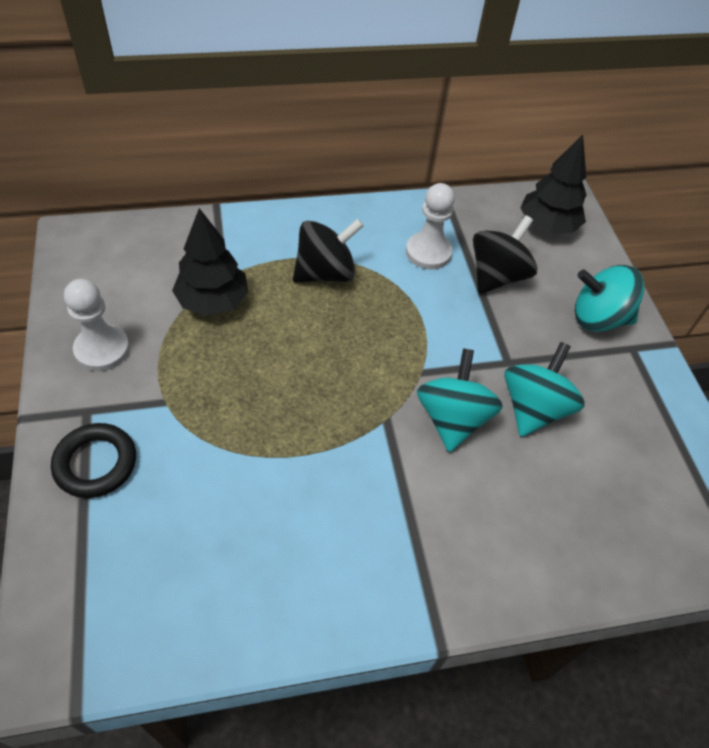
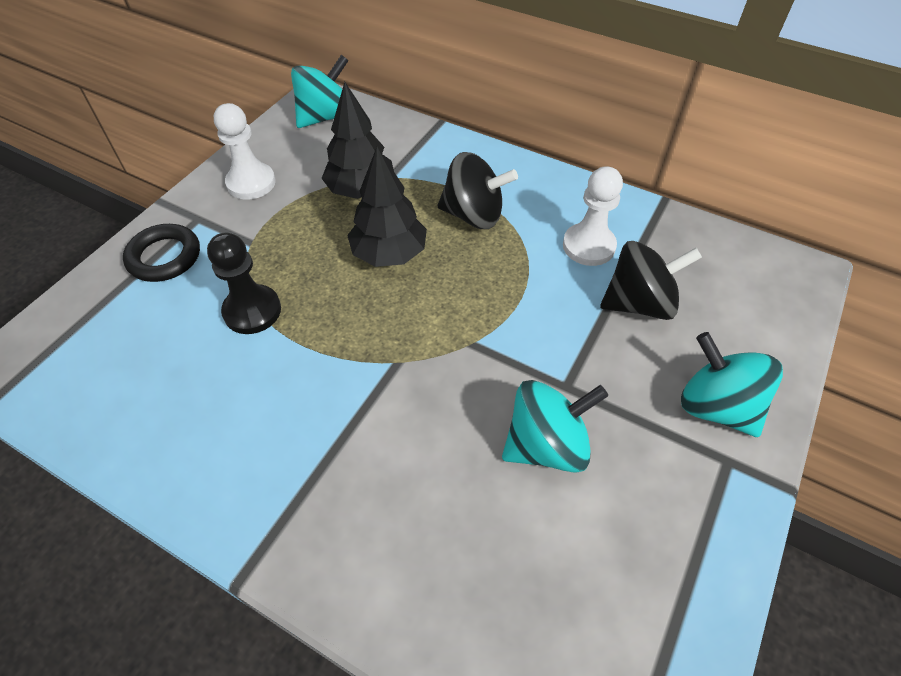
camera: 45 degrees right, 0 degrees up
turquoise spinning top [417,349,503,452] -> turquoise spinning top moved to [291,55,348,128]
black tree [520,135,587,234] -> black tree moved to [347,147,427,267]
none -> black pawn [207,233,281,334]

